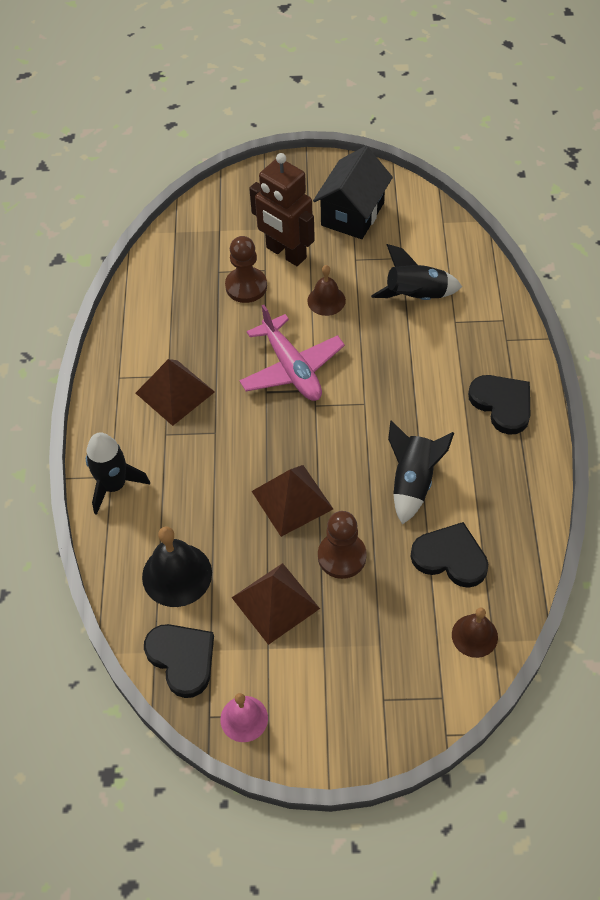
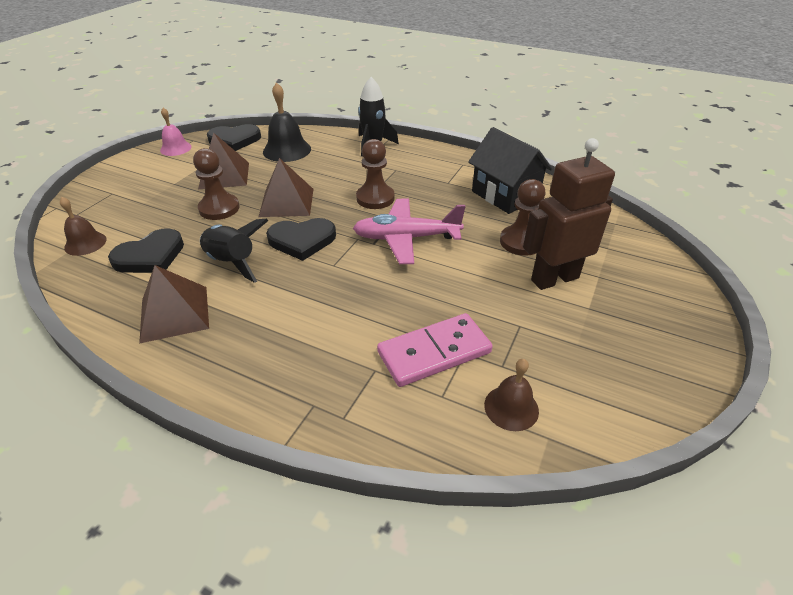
camera: 115 degrees right, 15 degrees down
brown pyramid [136,359,215,426] -> brown pyramid moved to [139,265,209,344]
brown bell [307,265,346,316] -> brown bell moved to [484,359,539,431]
black house [313,146,393,239] -> black house moved to [468,127,553,214]
black rocket [371,244,462,300] -> pink domino [377,313,493,387]
black heart [468,375,530,435] -> black heart moved to [266,218,336,261]
none -> brown pawn [356,139,395,209]

